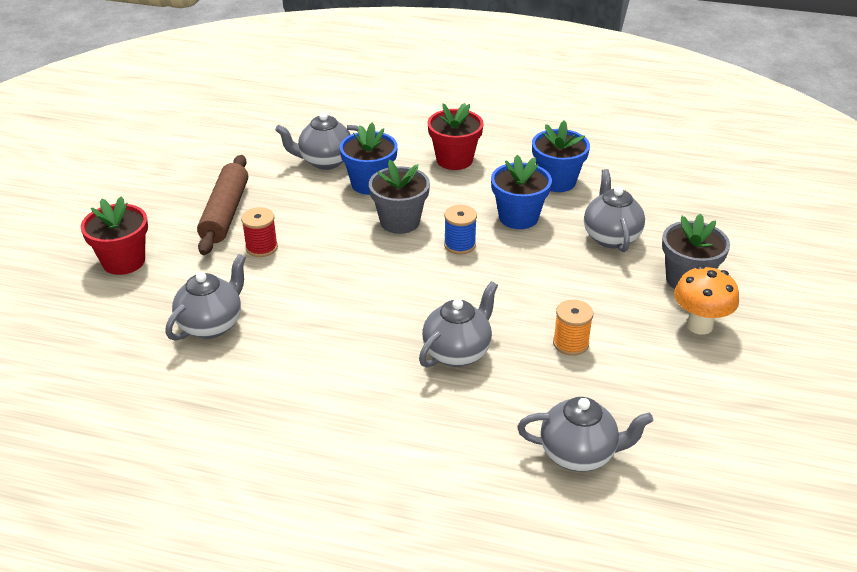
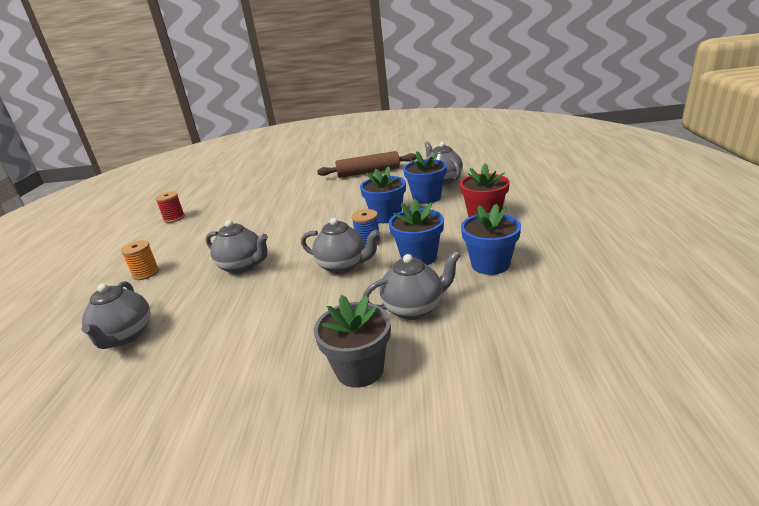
camera: 80 degrees right, 10 degrees down
red flower pot [81,196,148,275] -> none
grey teapot [165,254,246,341] -> grey teapot moved to [301,218,380,274]
red spool [241,207,278,257] -> red spool moved to [155,191,185,223]
grey flower pot [369,160,430,234] -> blue flower pot [360,166,406,223]
orange spool [553,299,593,356] -> orange spool moved to [121,240,159,280]
orange mushroom [674,265,739,335] -> none

